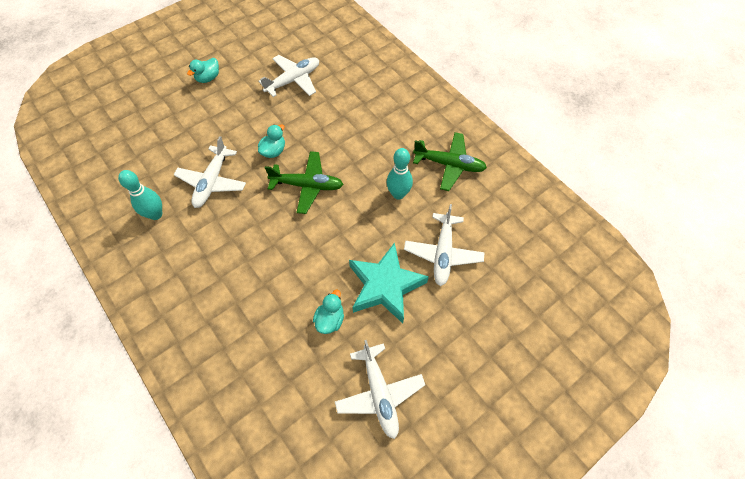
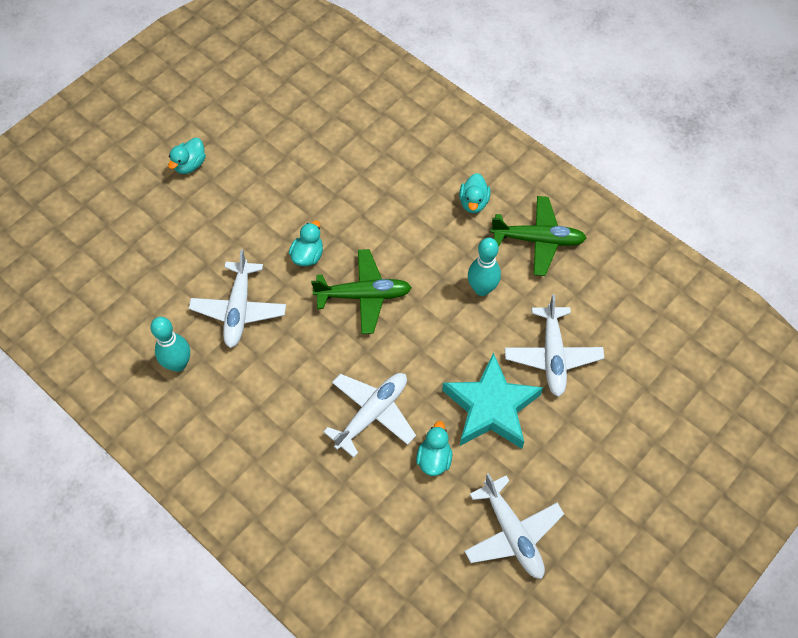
camera: 10 degrees left, 0 degrees up
white plane [258,55,319,97] -> white plane moved to [323,373,416,458]
none -> turquoise duck [459,173,491,213]

